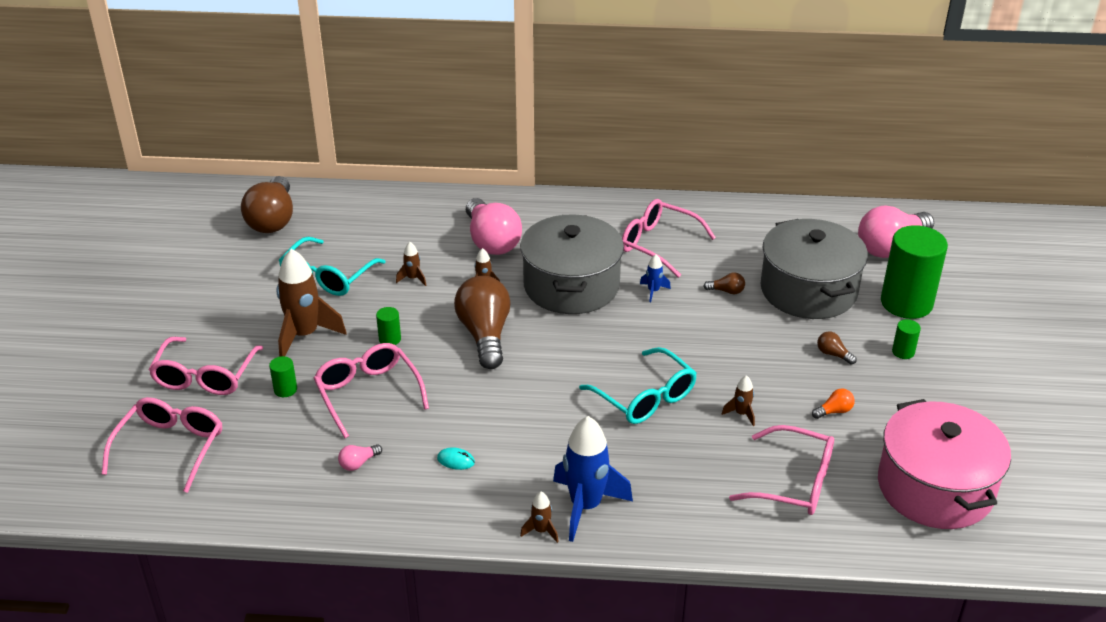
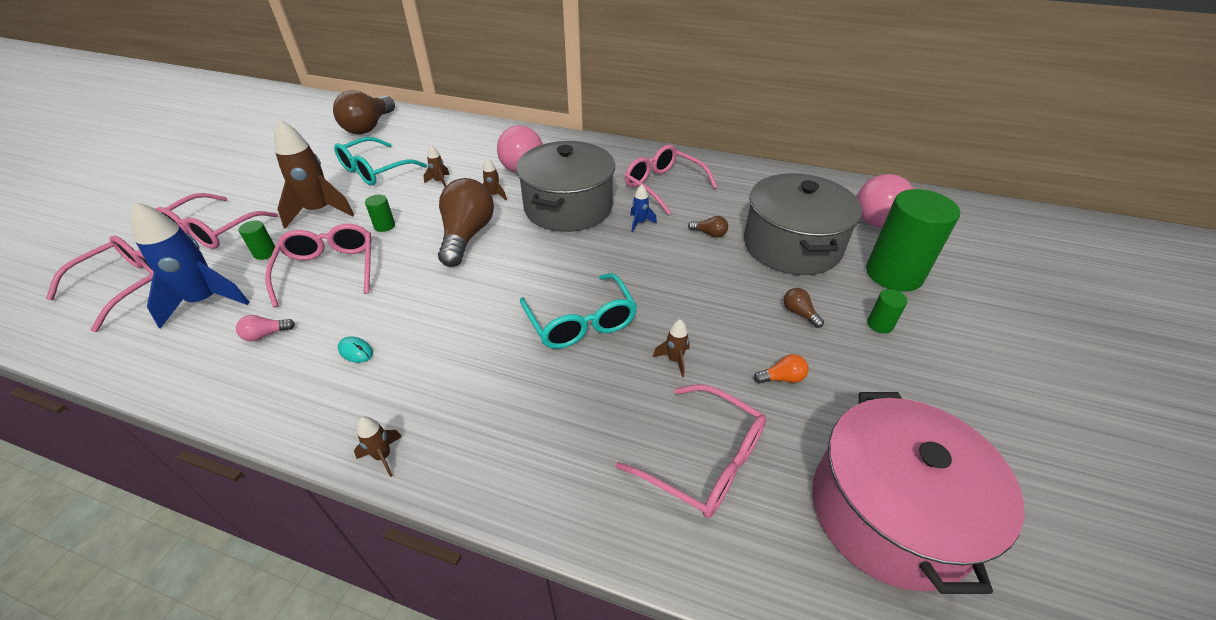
camera: 15 degrees right, 5 degrees up
blue rocket [553,416,633,542] -> blue rocket moved to [131,202,250,329]

